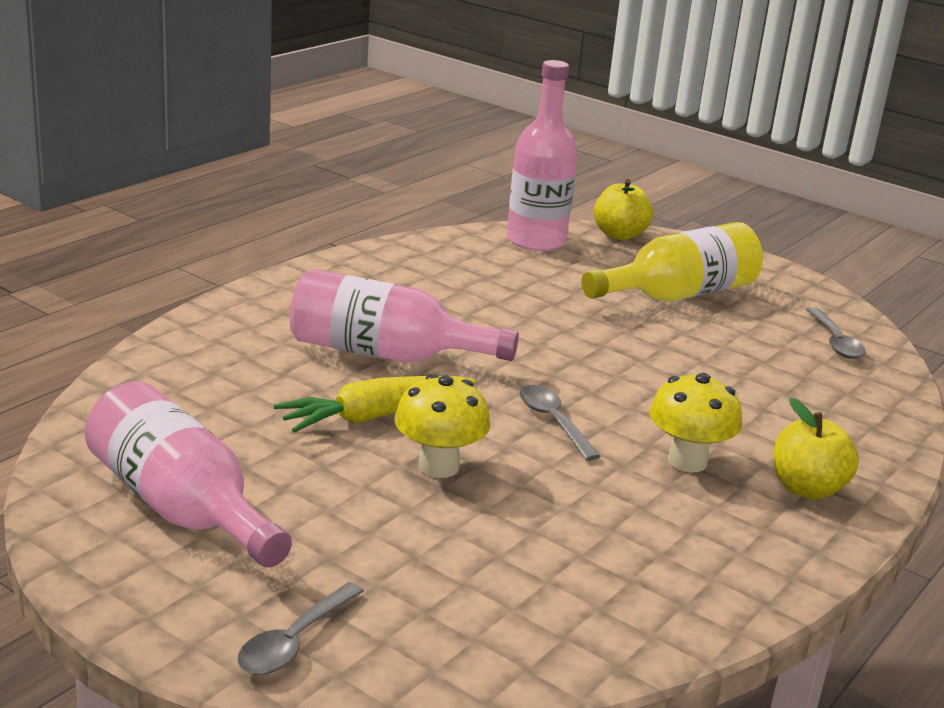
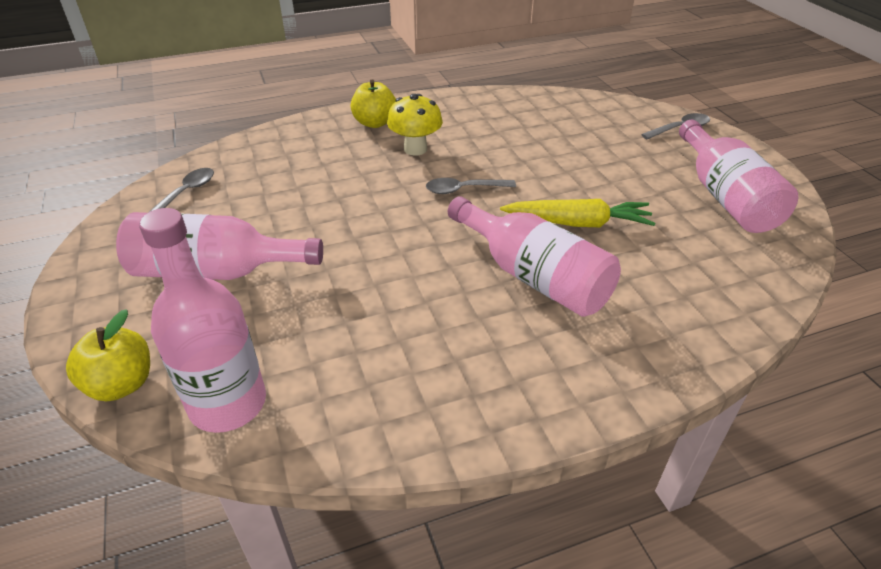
camera: 145 degrees left, 15 degrees up
yellow mushroom [394,374,490,478] -> none
grey spoon [519,385,601,461] -> grey spoon turned 75 degrees clockwise [426,178,516,194]
yellow bottle [581,222,763,302] -> pink bottle [116,212,323,280]

